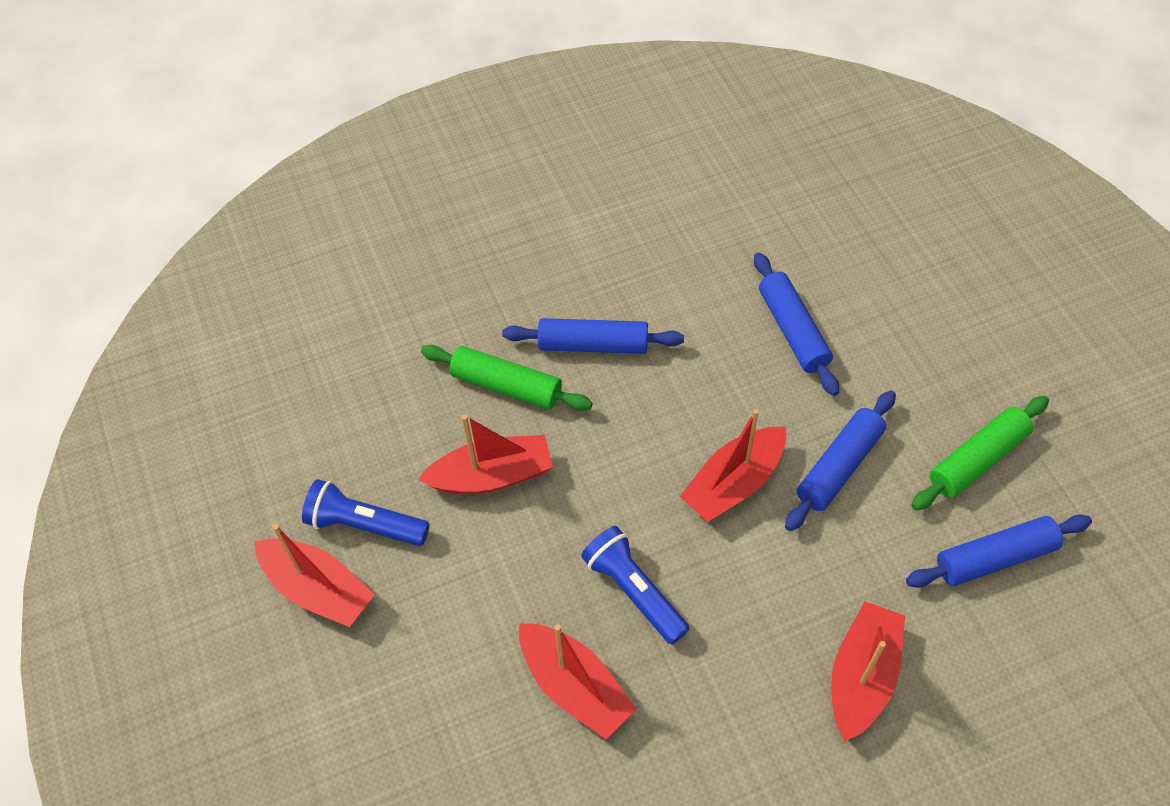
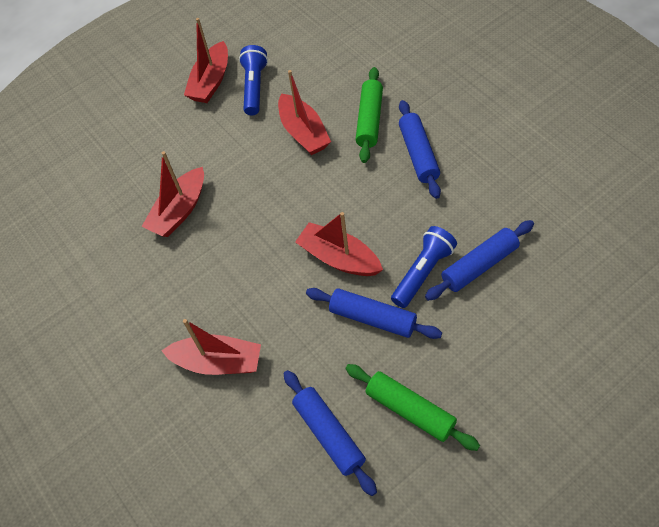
camera: 80 degrees right, 0 degrees up
blue flashlight [581,526,690,645] -> blue flashlight moved to [391,226,457,308]

